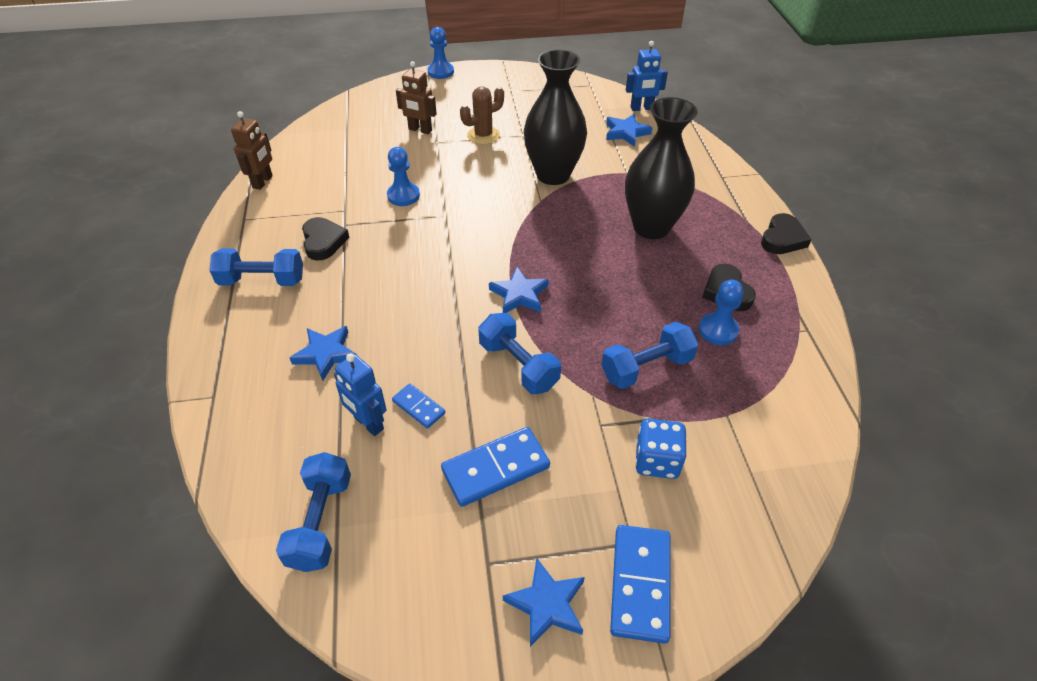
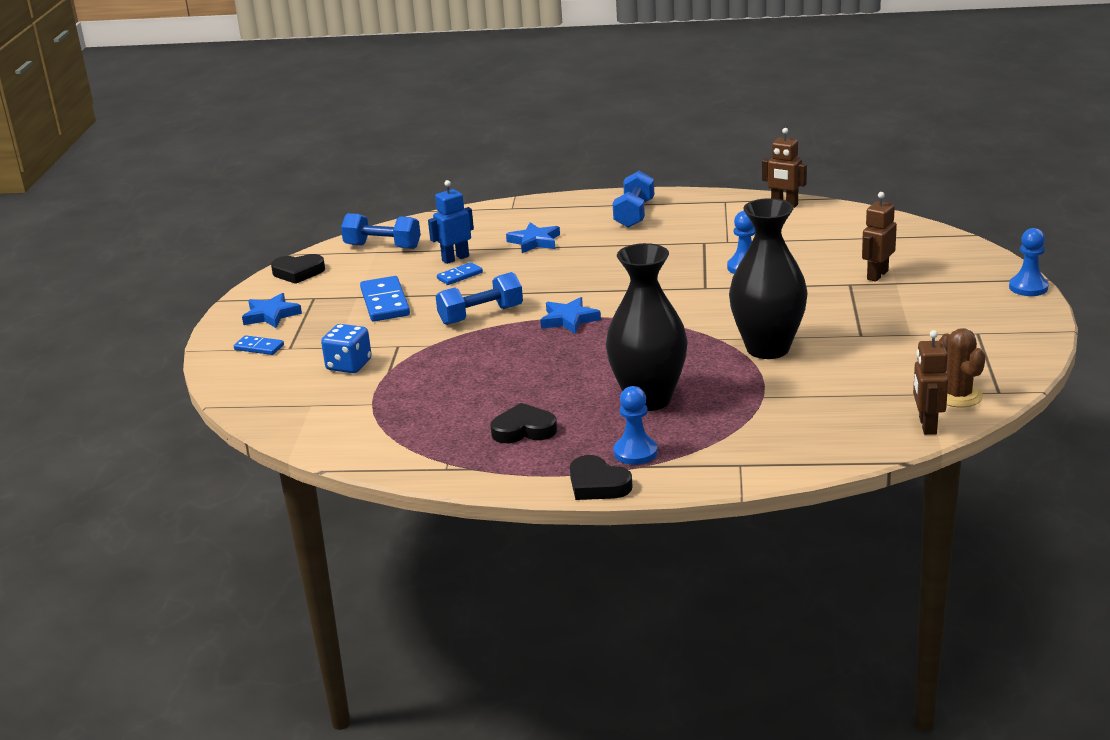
camera: 105 degrees right, 20 degrees down
black heart [302,217,350,261] -> black heart moved to [271,254,325,284]
brown cactus [460,86,504,145] -> brown cactus moved to [939,328,985,407]
blue dumbbell [601,322,699,389] -> none
blue star [606,114,652,147] -> none
blue domino [610,525,671,644] -> blue domino [234,335,284,355], size x0.56
blue robot [626,41,668,111] -> brown robot [913,330,948,435]
blue pawn [699,280,744,345] -> blue pawn moved to [613,386,658,465]

